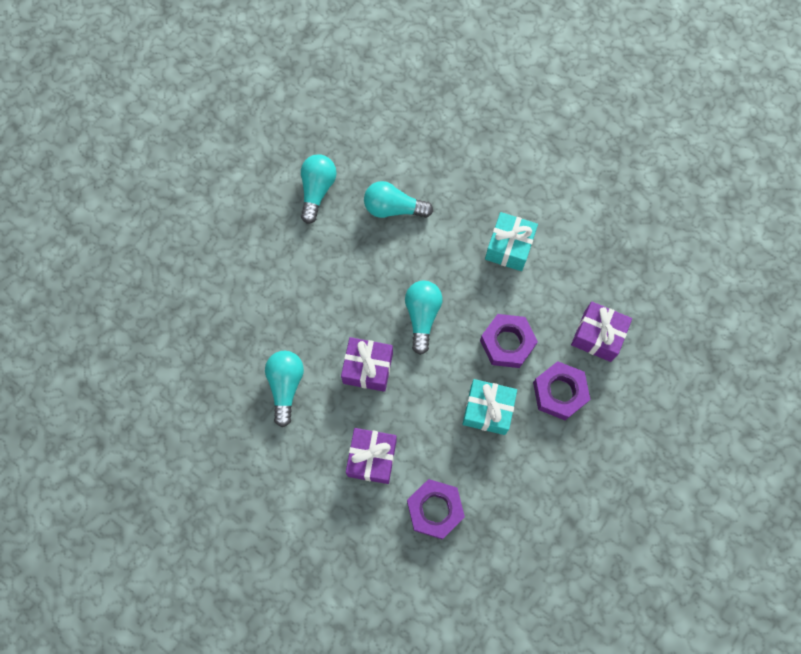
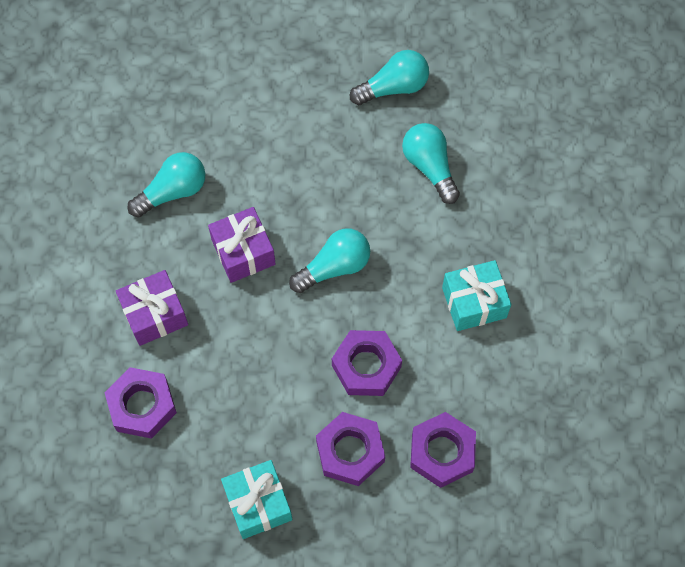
camera: 55 degrees right, 5 degrees down
turquoise gift [462,379,517,435] -> turquoise gift moved to [221,460,292,539]
purple gift [571,301,632,362] -> purple nut [410,412,476,488]

